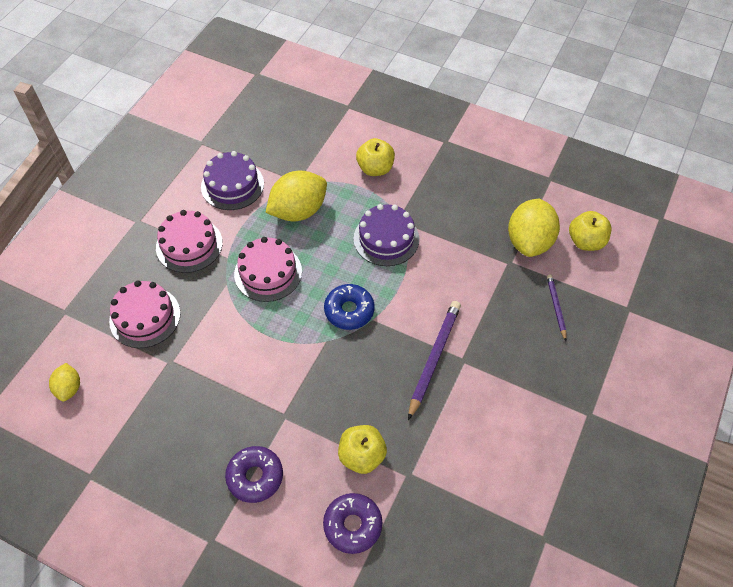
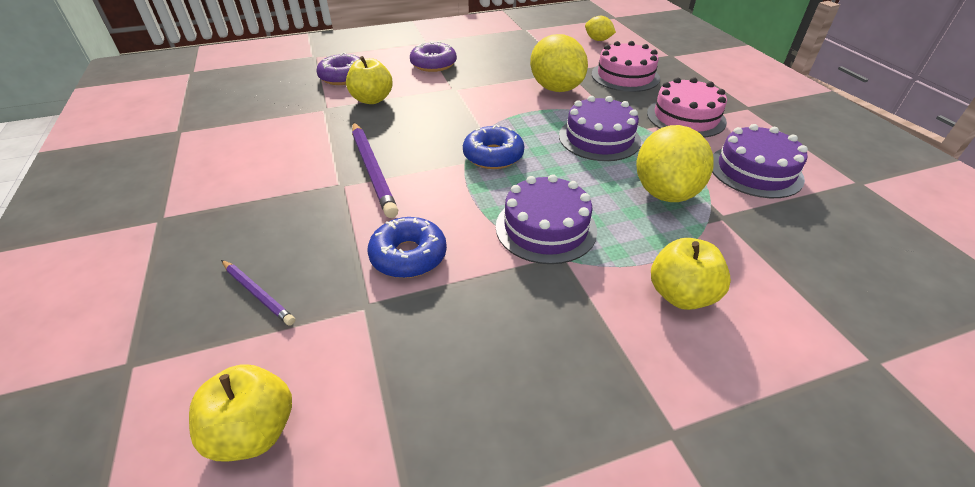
camera: 135 degrees right, 15 degrees down
pink cake [234,237,302,302] -> purple cake [559,96,641,161]
yellow lemon [508,199,560,257] -> yellow lemon moved to [530,34,588,92]
none -> blue donut [367,217,447,278]

